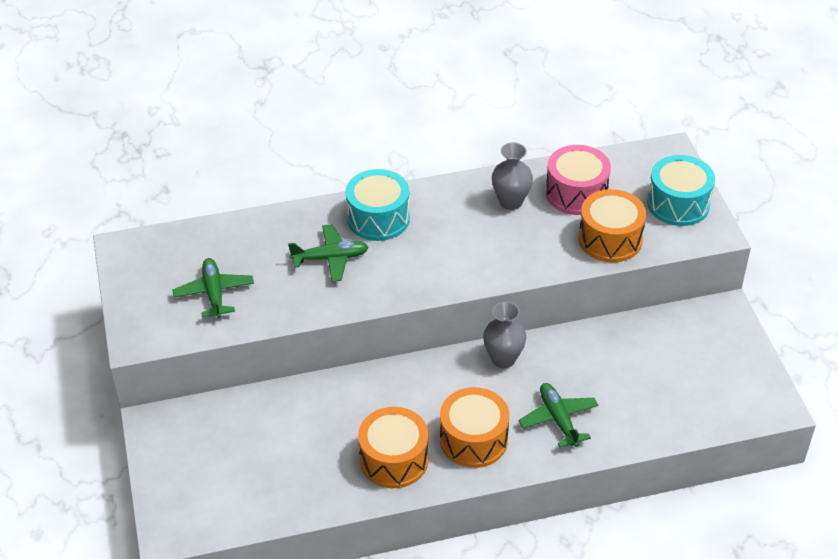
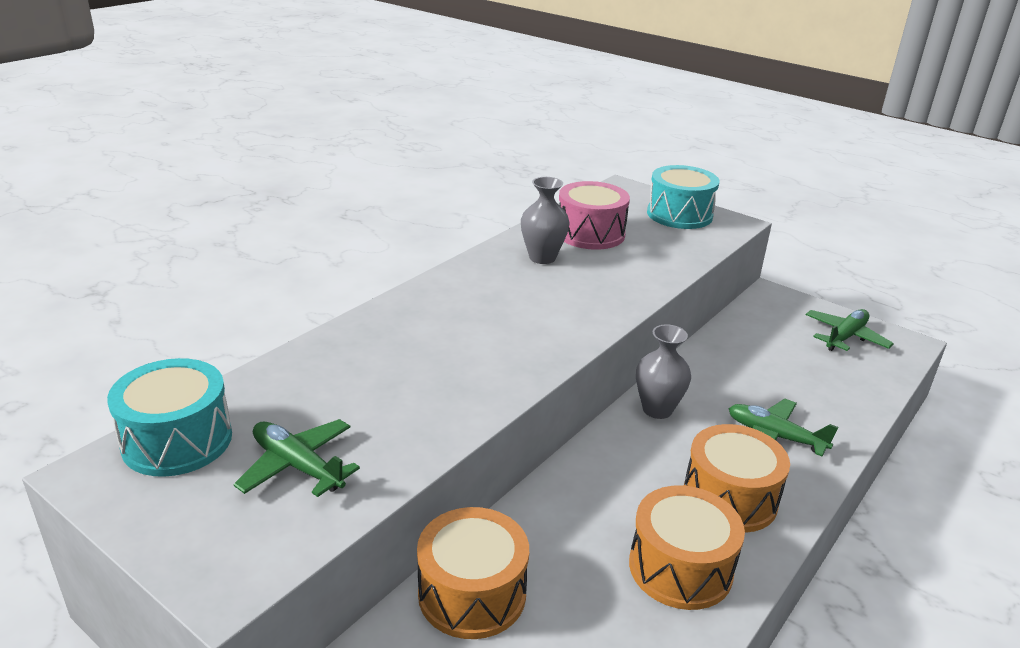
camera: 40 degrees left, 15 degrees down
green plane [288,224,369,282] -> green plane moved to [806,309,894,351]
turquoise drum [346,169,410,241] -> turquoise drum moved to [107,358,232,477]
orange drum [579,189,646,262] -> orange drum moved to [417,507,529,639]

